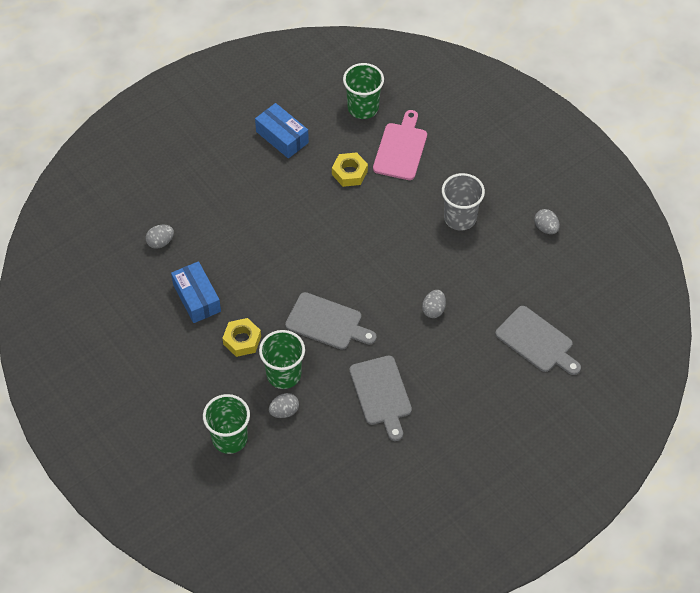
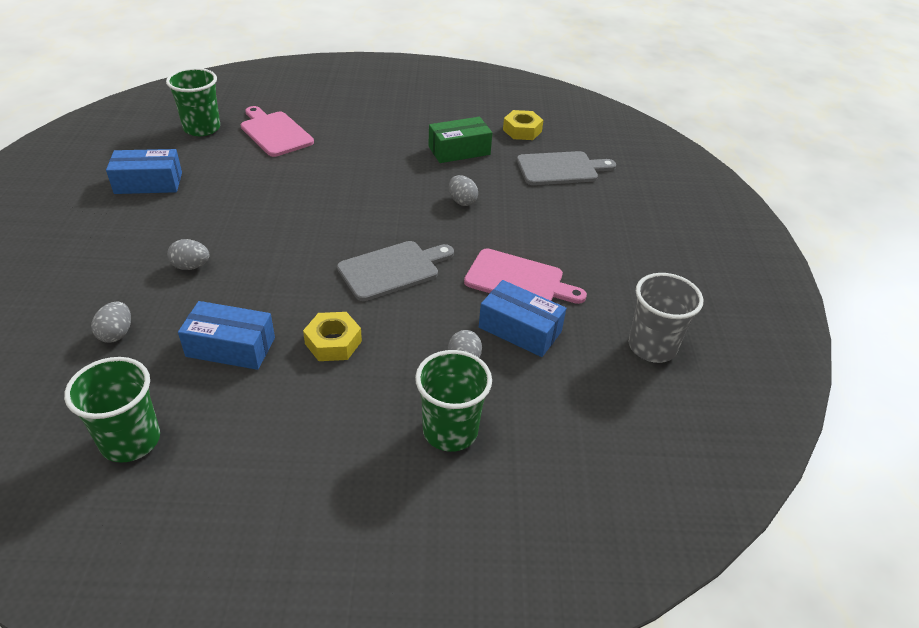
camera: 55 degrees left, 15 degrees down
green cup [259,330,305,389] -> green cup moved to [64,357,160,463]
yellow nut [332,152,368,187] -> yellow nut moved to [503,110,543,140]
grey cutting board [349,356,412,441] -> pink cutting board [464,248,587,304]
grey cup [442,173,485,231] -> grey cup moved to [628,273,703,363]
grey egg [534,209,560,234] -> grey egg moved to [167,239,210,270]
none -> green box [428,117,492,163]
none -> blue box [479,280,566,357]

